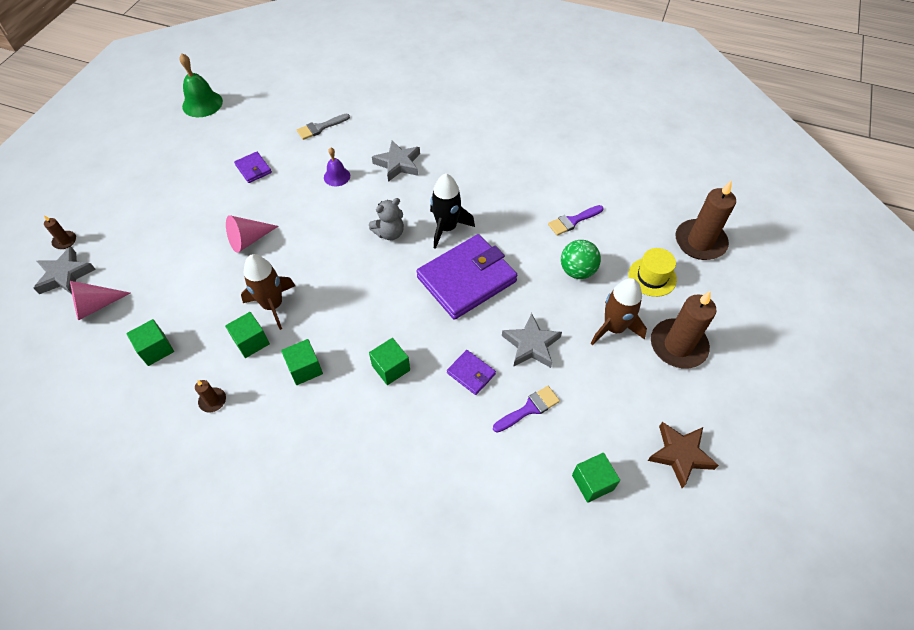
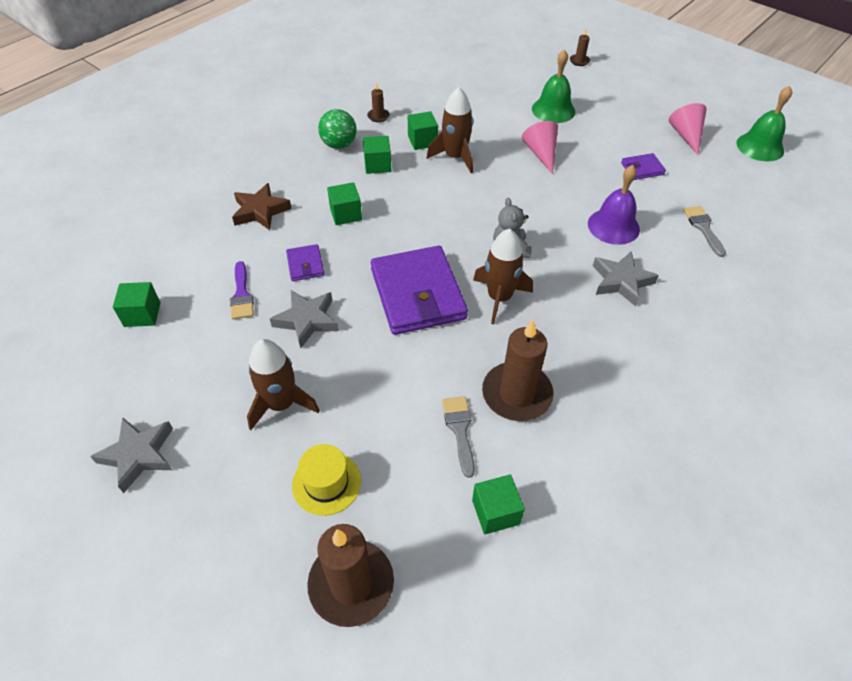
camera: 110 degrees right, 5 degrees down
grey star [34,246,96,294] -> grey star moved to [90,417,173,493]
pink cone [70,281,130,321] -> pink cone moved to [669,103,707,155]
green cube [126,319,174,366] -> green cube moved to [472,475,525,534]
purple bell [324,148,350,186] -> purple bell [588,165,640,245], size x1.63
black rocket [430,174,475,249] -> brown rocket [473,228,533,324]
purple wallet [447,350,496,395] -> purple wallet turned 75 degrees counterclockwise [286,244,324,281]
purple brush [548,205,604,236] -> grey brush [442,396,475,478]
green ball [561,240,601,279] -> green ball moved to [318,109,357,149]
brown star [648,422,719,488] -> brown star moved to [232,183,292,230]
brown candle [651,291,717,368] -> brown candle moved to [482,319,554,421]
none -> green bell [532,49,575,123]

